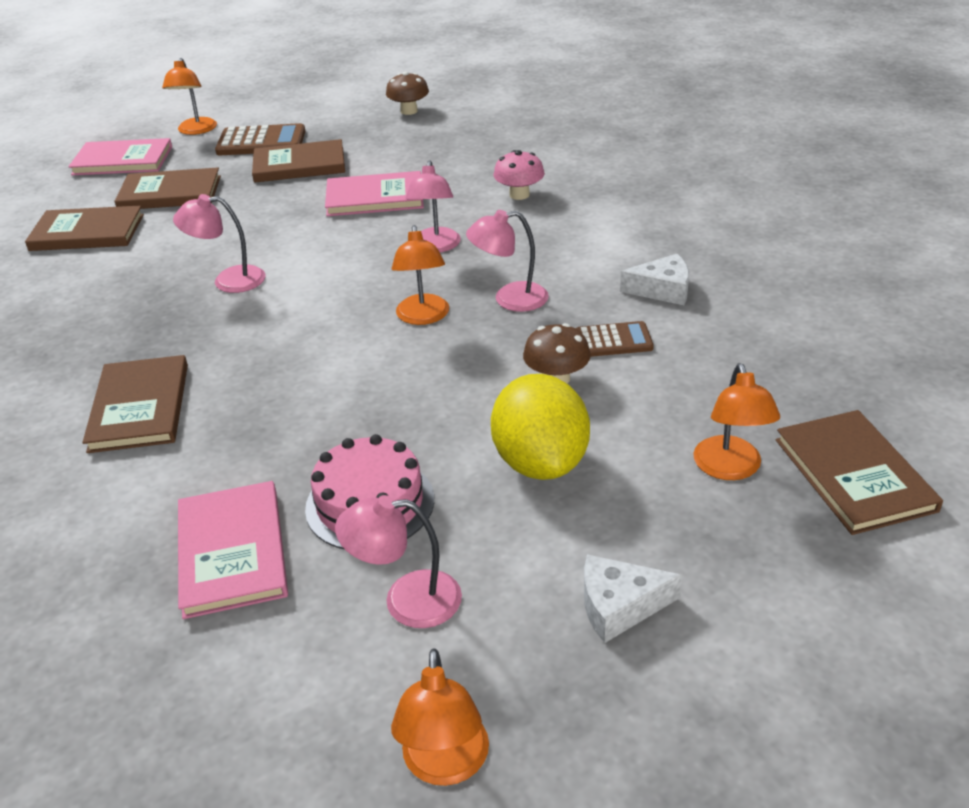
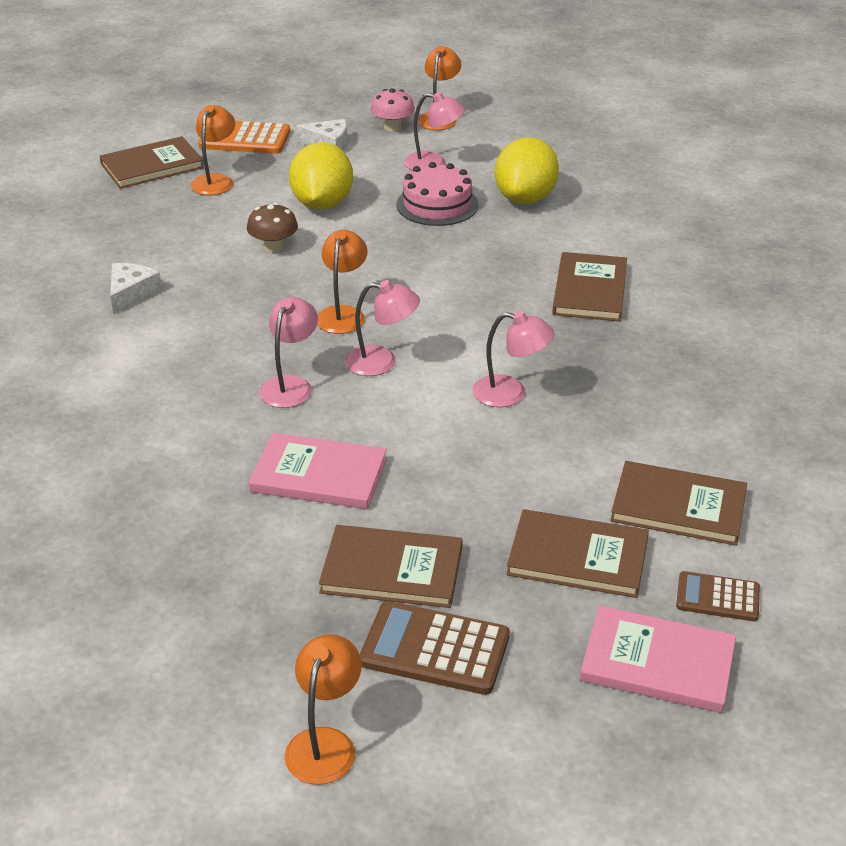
camera: 165 degrees left, 0 degrees up
orange lamp [162,58,217,135] -> orange lamp moved to [285,634,362,785]
pink book [178,481,288,619] -> yellow lemon [495,137,559,204]
brown mushroom [386,71,429,115] -> none
pink lamp [466,210,549,312] -> pink lamp moved to [345,280,420,376]
pink mushroom [494,150,545,200] -> pink mushroom moved to [370,88,415,132]
brown calculator [575,321,654,357] -> brown calculator moved to [676,571,760,621]
white cheese [620,254,689,305] -> white cheese turned 90 degrees clockwise [110,263,162,314]
brown book [776,410,943,535] -> brown book turned 60 degrees clockwise [100,136,204,189]
none -> orange calculator [198,121,290,154]

